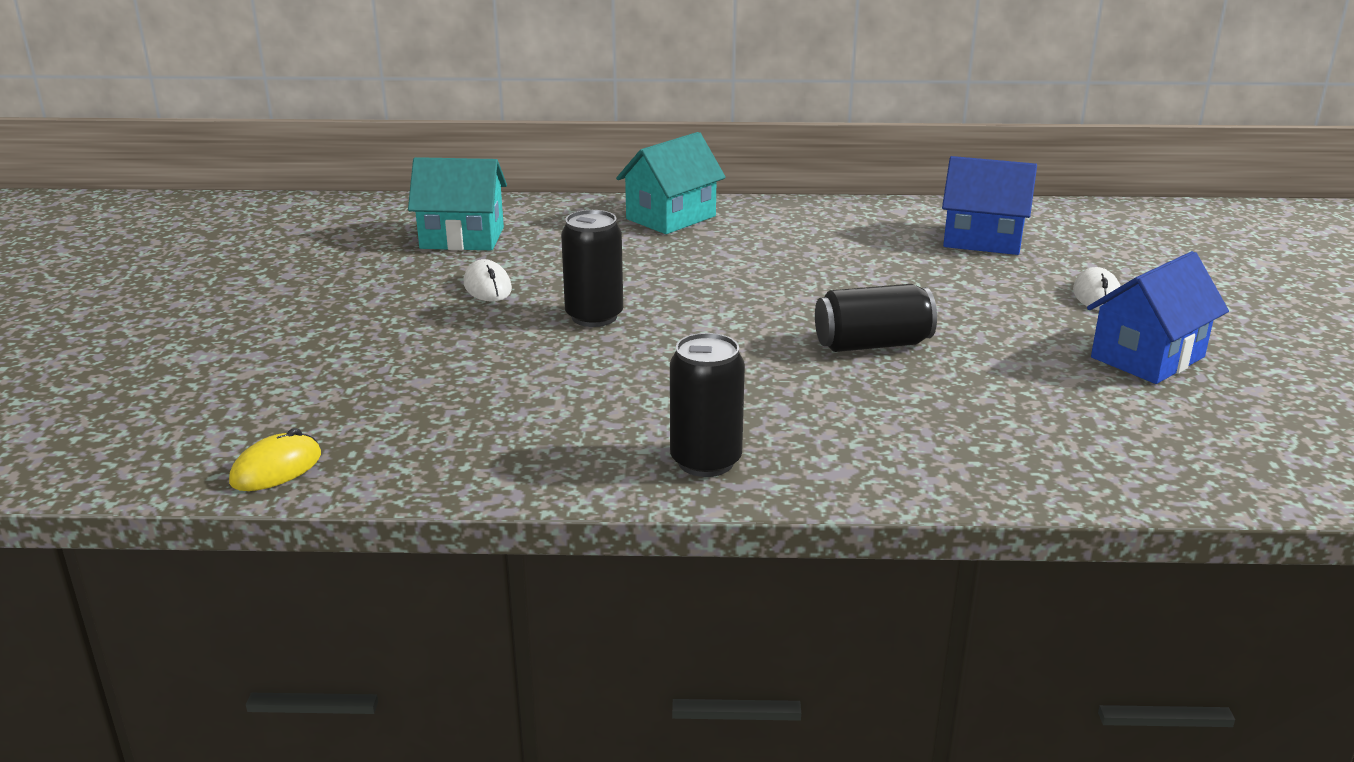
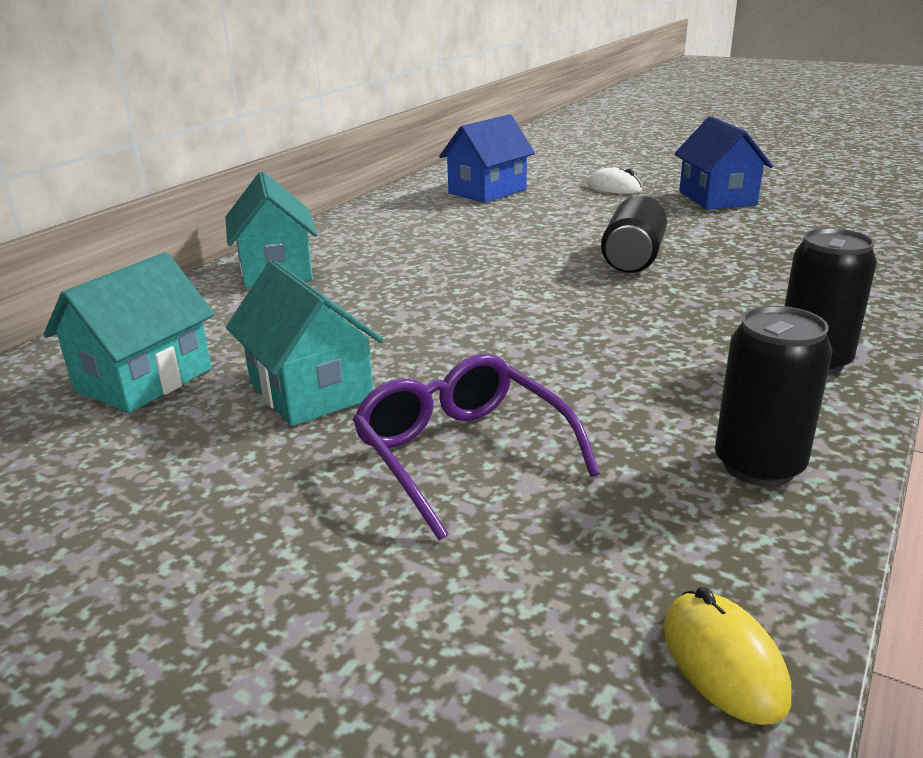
camera: 60 degrees left, 0 degrees up
white mouse [464,259,512,302] -> turquoise house [226,260,384,426]
black can [561,210,623,327] -> black can moved to [715,306,832,487]
none -> purple glasses [352,354,600,540]

